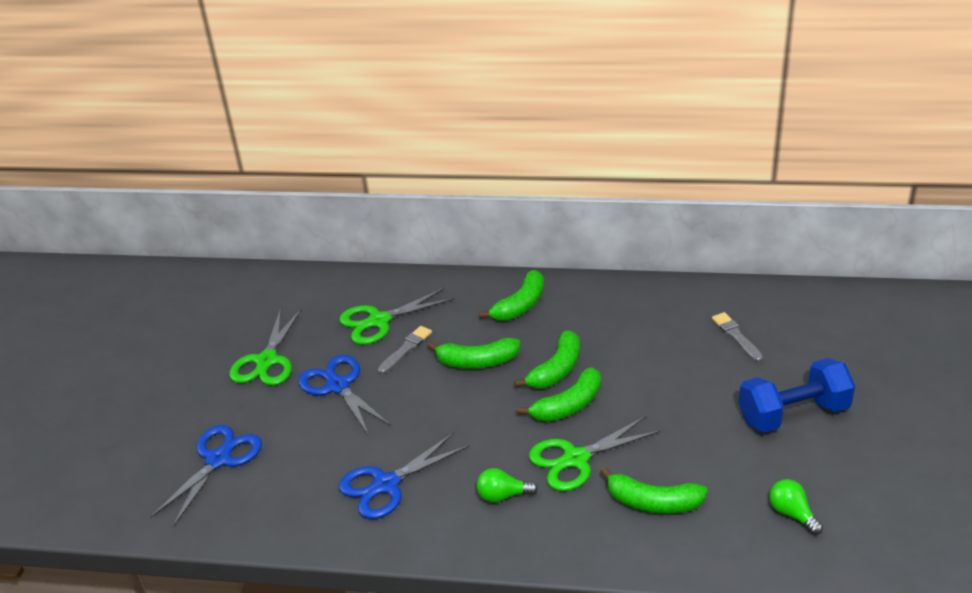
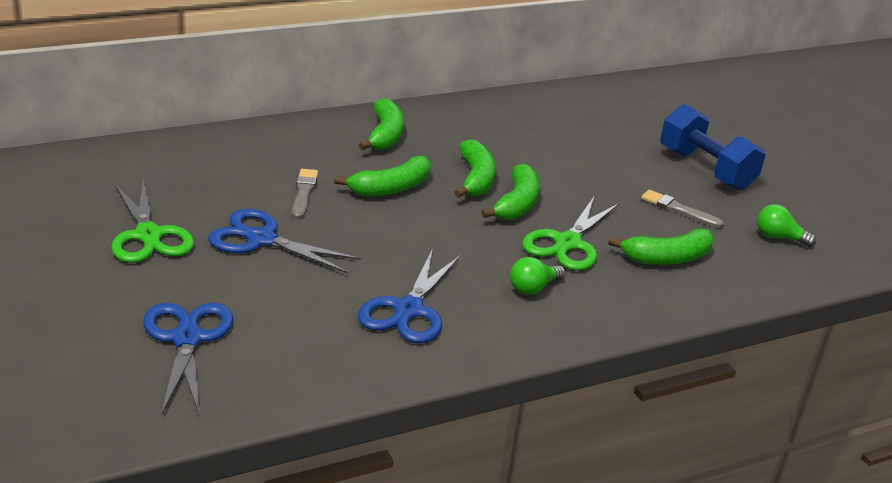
camera: 40 degrees left, 5 degrees down
green scissors [339,288,454,345] -> none
grey brush [712,312,763,362] -> grey brush moved to [641,190,724,228]
blue dumbbell [739,358,855,432] -> blue dumbbell turned 75 degrees counterclockwise [660,104,766,190]

